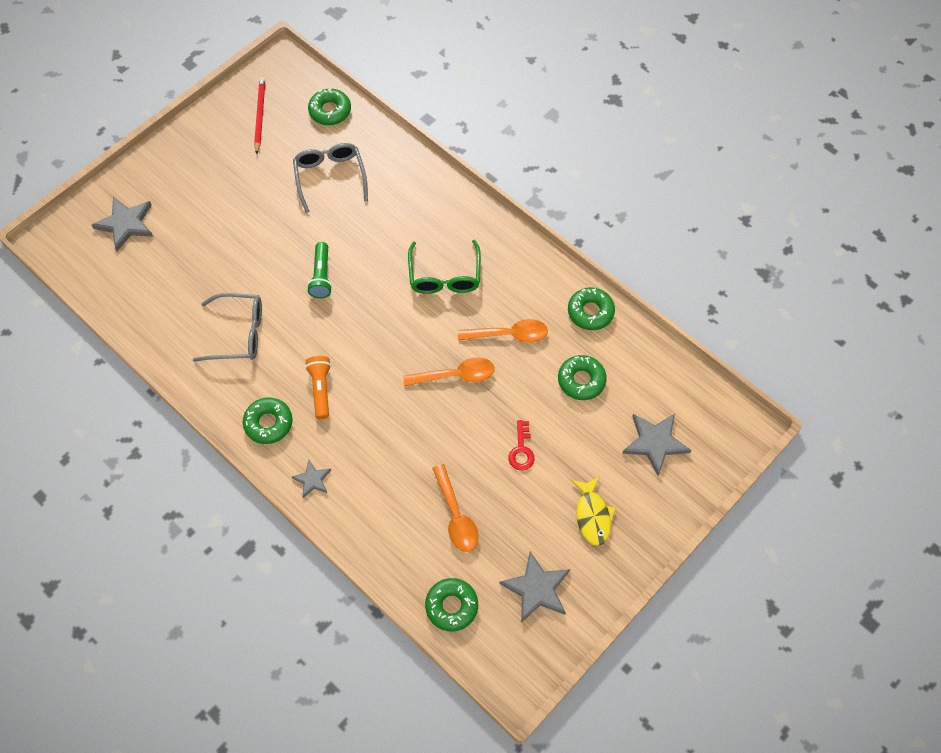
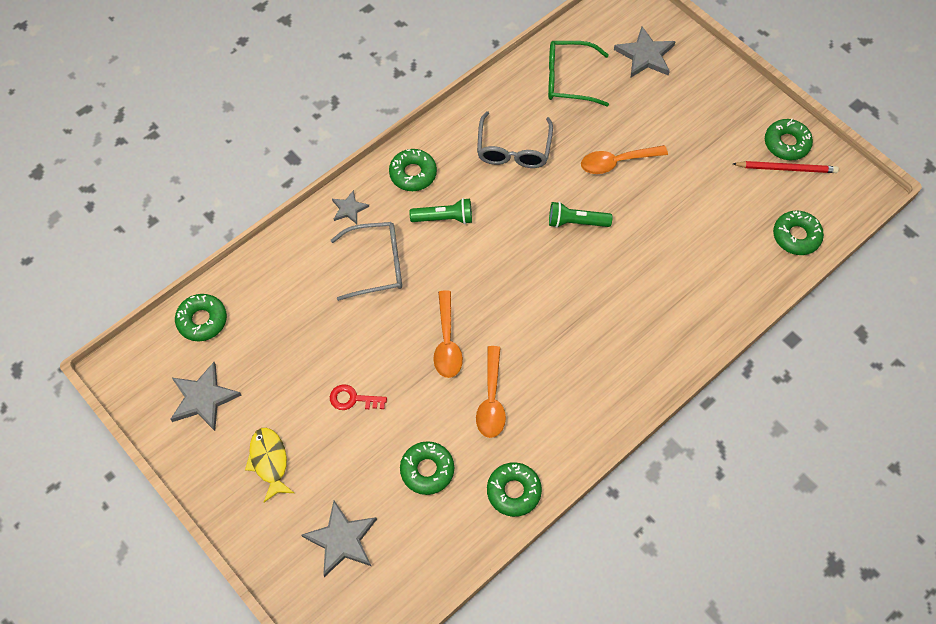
camera: 95 degrees right, 0 degrees up
grey glasses [293,143,368,213] -> grey glasses moved to [331,222,402,301]
orange flashlight [305,356,331,419] -> green flashlight [410,198,472,224]
green glasses [408,240,481,294] -> green glasses moved to [548,41,609,106]
orange spoon [432,464,479,552] -> orange spoon moved to [581,145,668,174]
yellow fish [571,476,616,546] -> yellow fish turned 75 degrees clockwise [245,428,294,502]
none -> green donut [765,118,813,160]

